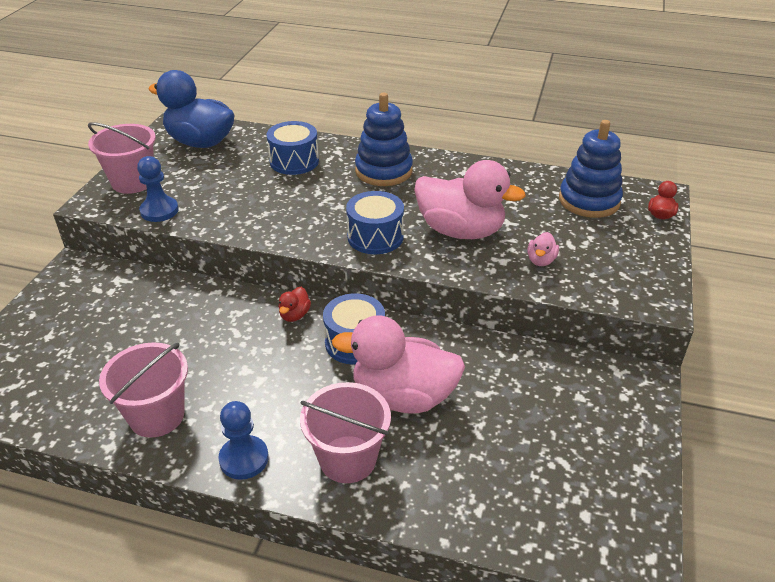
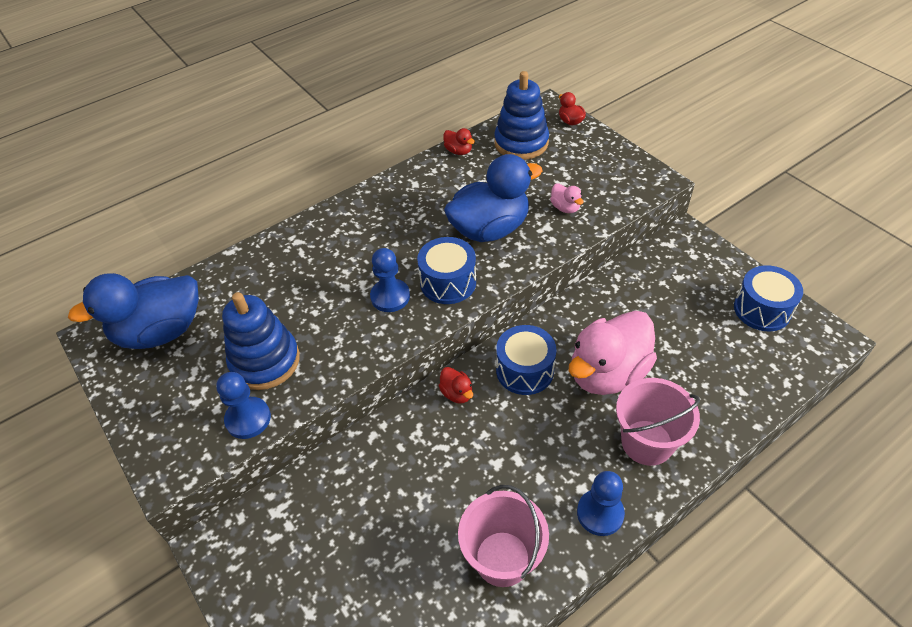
camera: 50 degrees left, 10 degrees up
pink bucket [88,122,156,194] -> none
blue drum [266,121,319,175] -> blue drum moved to [734,265,803,331]
blue stacking toy [355,93,413,186] -> blue stacking toy moved to [222,292,300,390]
pink duck [414,160,526,239] -> blue duck [444,154,543,242]
none -> blue pawn [370,248,410,312]
none -> red duck [443,128,475,155]

